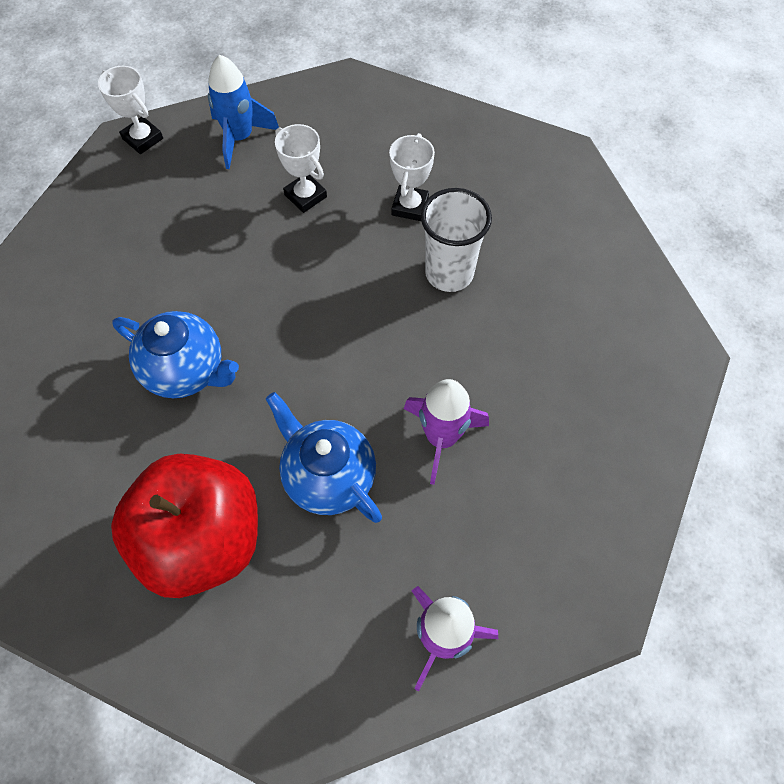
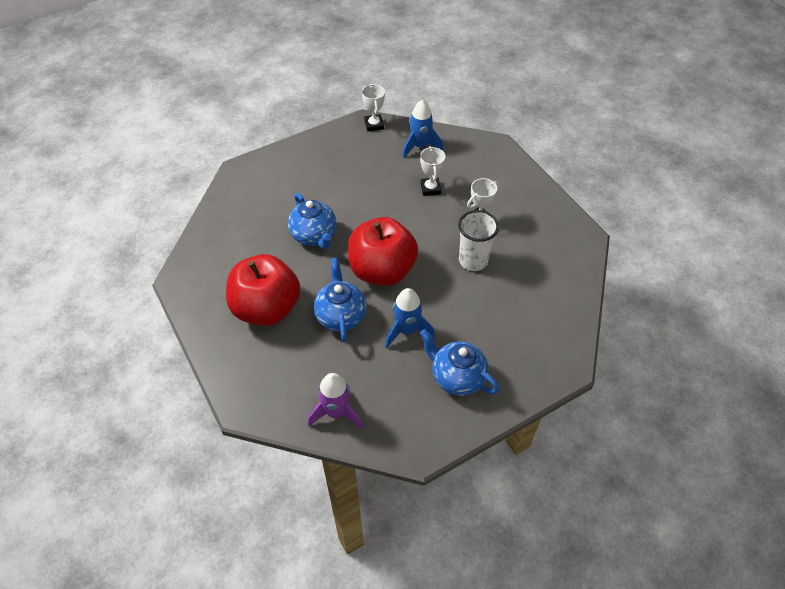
camera: 35 degrees right, 10 degrees down
purple rocket [404,379,489,485] -> blue rocket [385,288,435,348]
none -> red apple [348,217,418,286]
none -> blue teapot [420,329,500,396]

